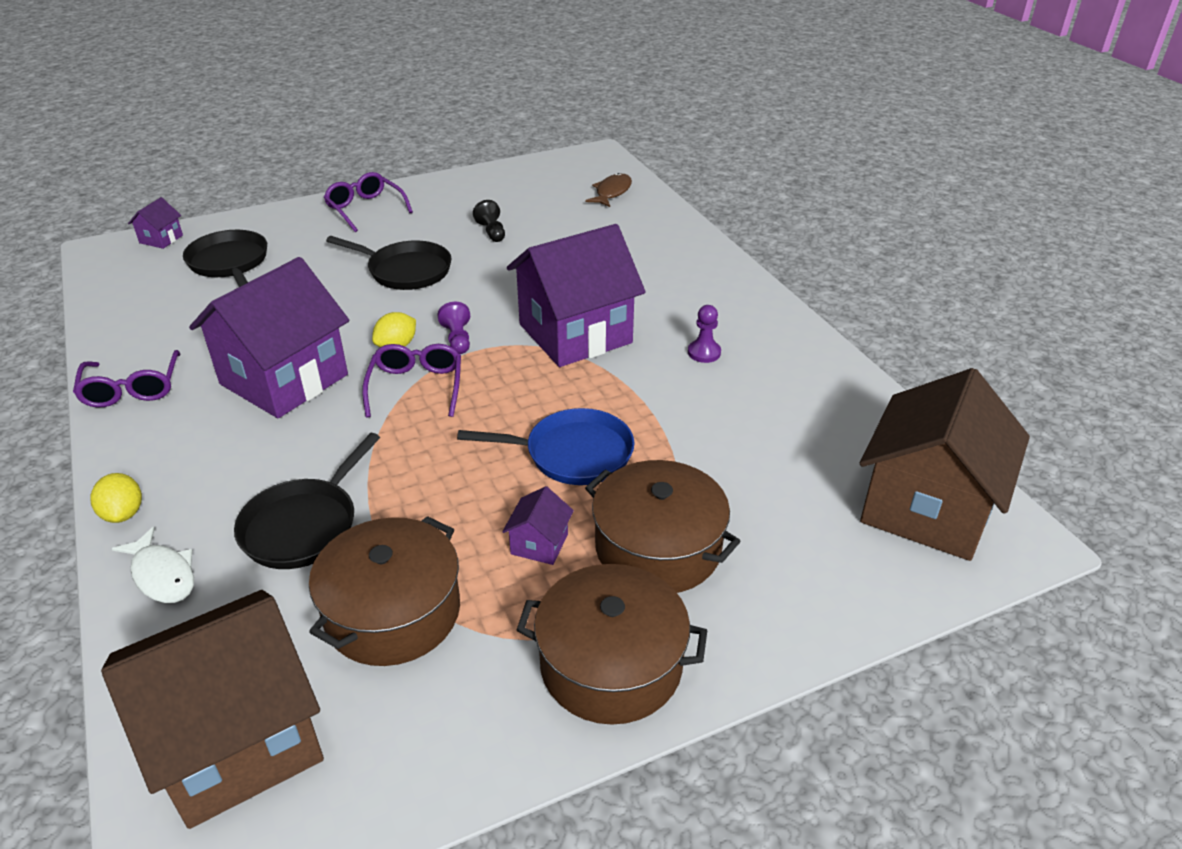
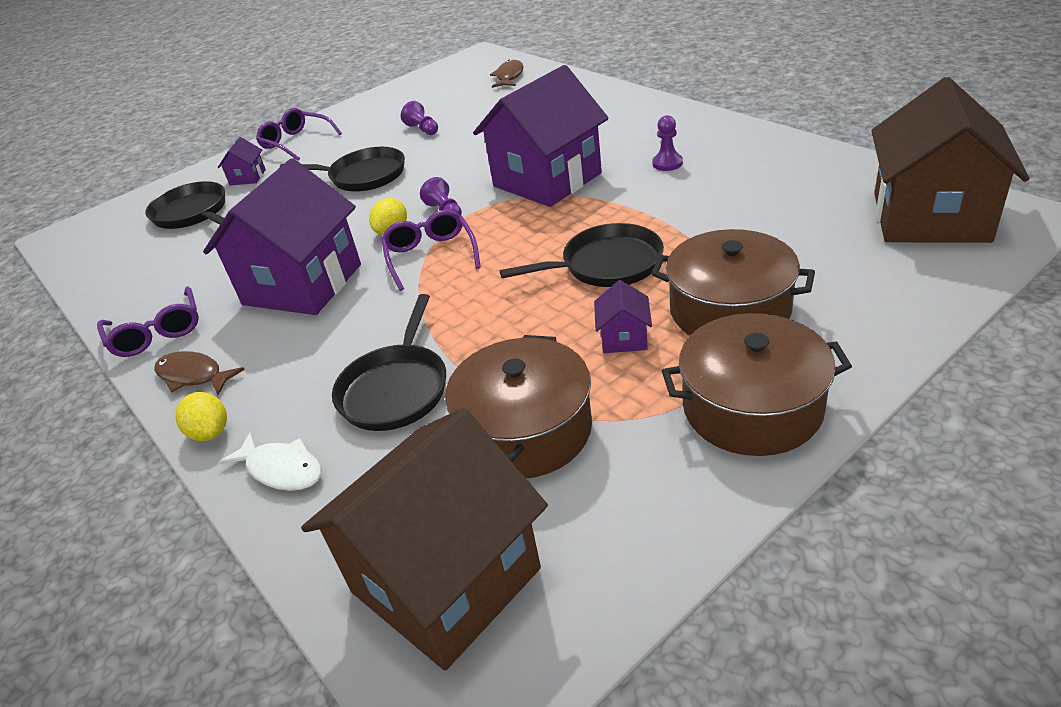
camera: 10 degrees left, 0 degrees up
purple house [128,197,183,249] -> purple house moved to [218,137,266,185]
blue pan [457,408,635,485] -> black pan [500,223,664,287]
black pawn [473,200,505,242] -> purple pawn [401,101,438,135]
none -> brown fish [154,351,245,395]

